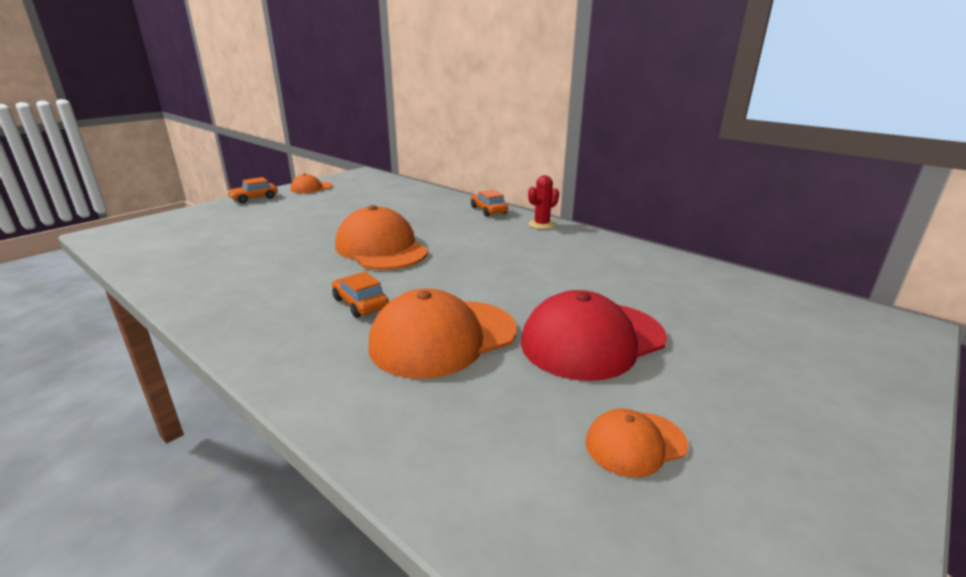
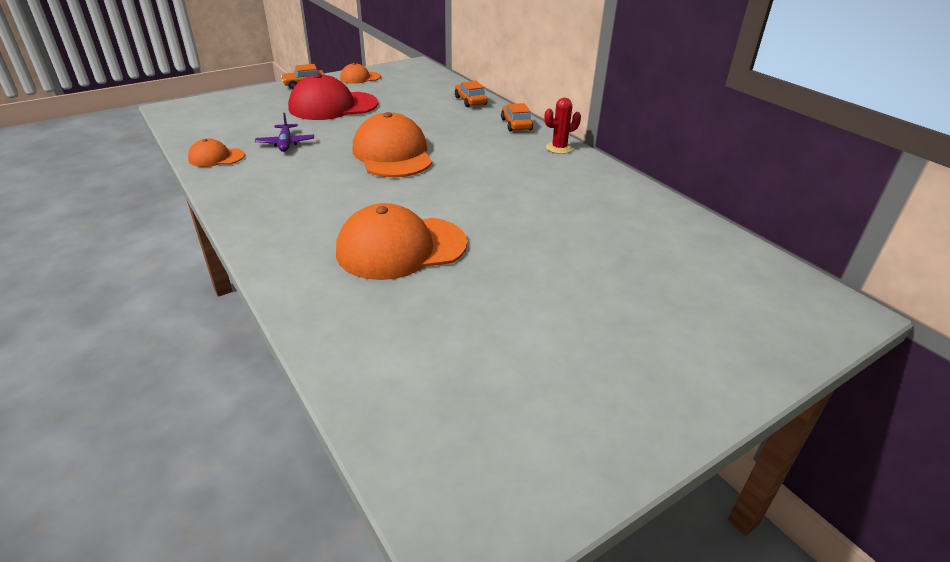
camera: 15 degrees right, 10 degrees up
orange car [332,272,389,318] -> orange car moved to [455,81,488,107]
red cap [521,290,667,381] -> red cap moved to [288,74,378,120]
orange cap [586,409,688,477] -> orange cap moved to [188,139,245,167]
none -> purple plane [255,113,314,152]

